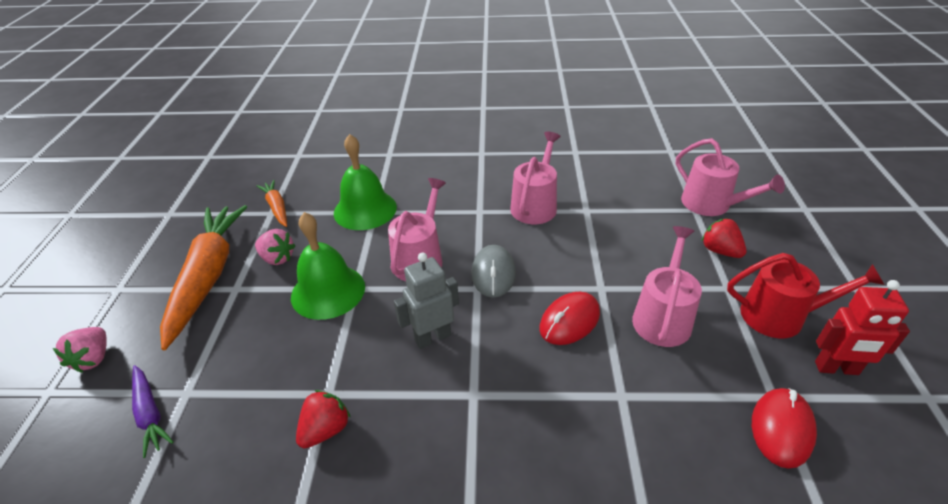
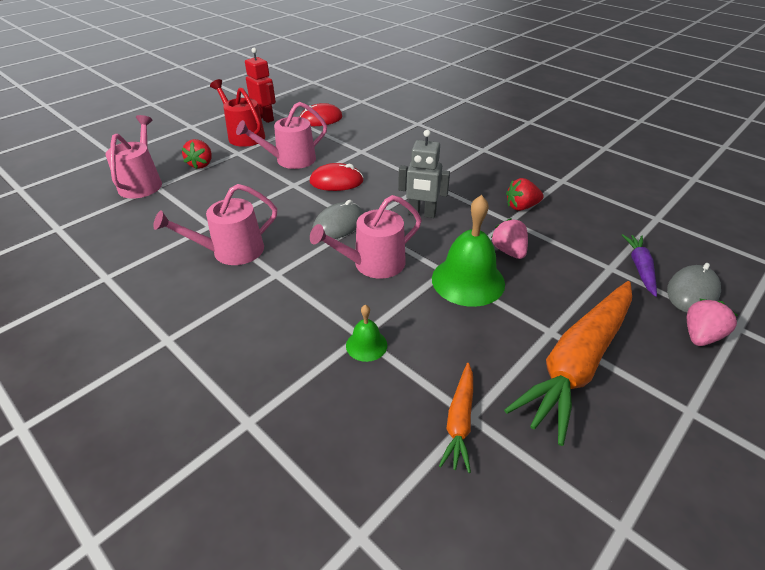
camera: 140 degrees left, 0 degrees up
pink strawberry [255,229,296,265] -> pink strawberry moved to [491,218,528,259]
green bell [334,134,397,230] -> green bell [346,305,387,362], size x0.50
none -> grey mouse [667,263,721,312]

